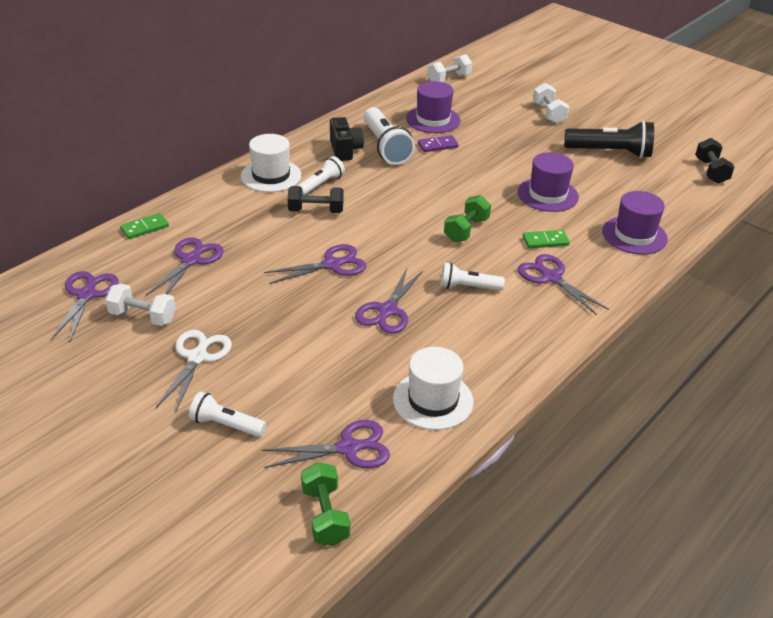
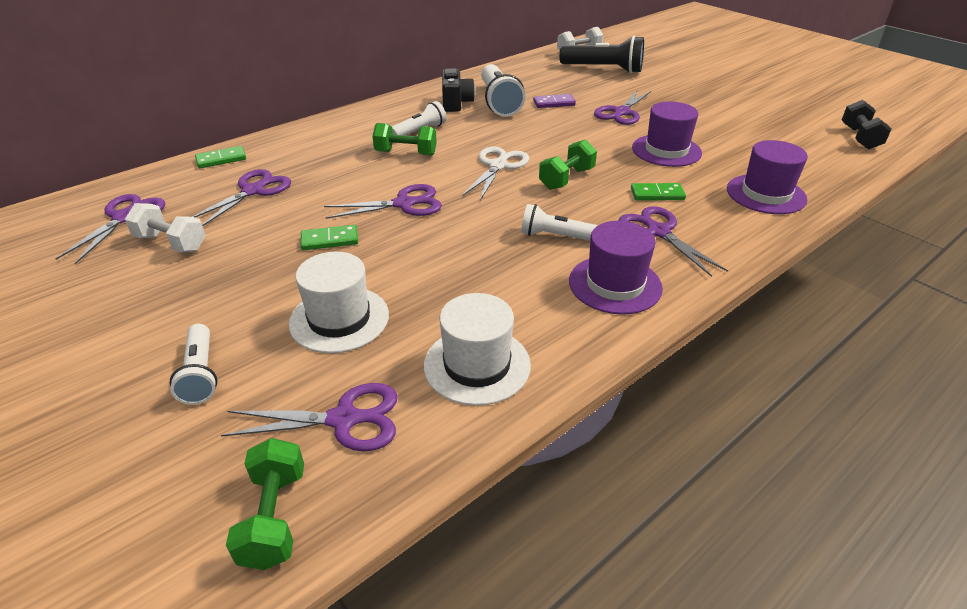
camera: 10 degrees right, 0 degrees up
white scissors [156,330,232,413] -> white scissors moved to [462,147,529,200]
white flashlight [189,392,266,437] -> white flashlight turned 135 degrees counterclockwise [170,324,217,405]
white hat [241,134,301,192] -> white hat moved to [289,252,389,353]
black dumbbell [288,186,344,213] -> green dumbbell [372,123,437,156]
purple scissors [355,268,423,334] -> purple scissors moved to [594,89,651,125]
purple hat [406,81,461,133] -> purple hat moved to [569,221,663,314]
white dumbbell [533,83,569,124] -> none
black flashlight [564,121,654,158] -> black flashlight moved to [560,36,644,73]
none -> green domino [300,225,358,250]

